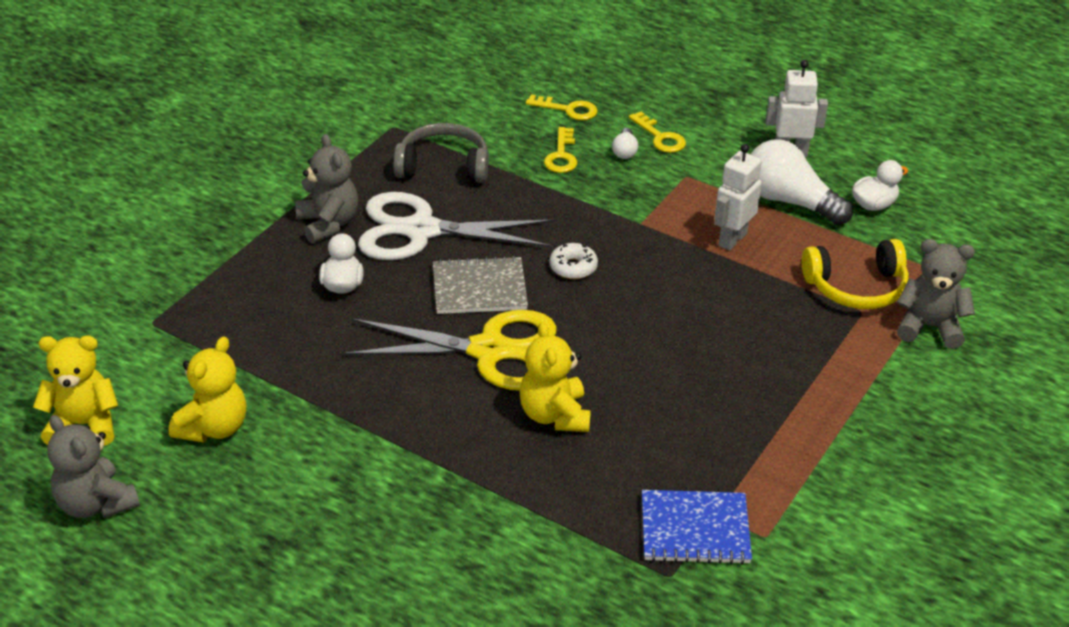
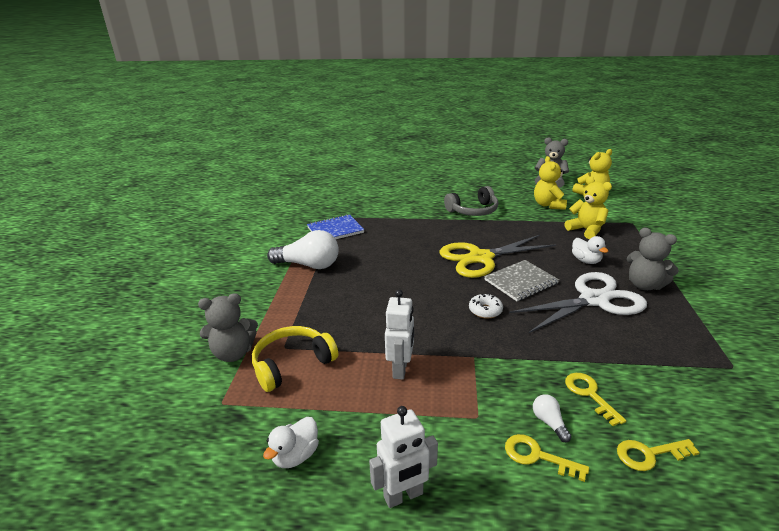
camera: 155 degrees right, 10 degrees down
grey headphones [393,123,489,183] -> grey headphones moved to [444,186,499,216]
yellow teddy bear [520,321,591,432] -> yellow teddy bear moved to [564,177,612,239]
white light bulb [750,139,853,225] -> white light bulb moved to [267,230,338,269]

